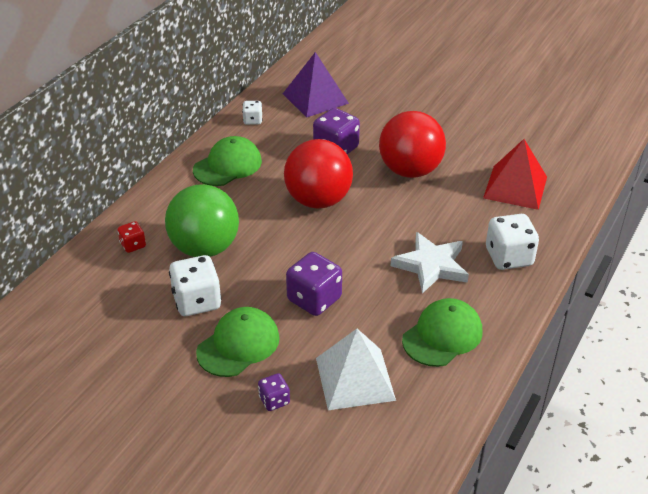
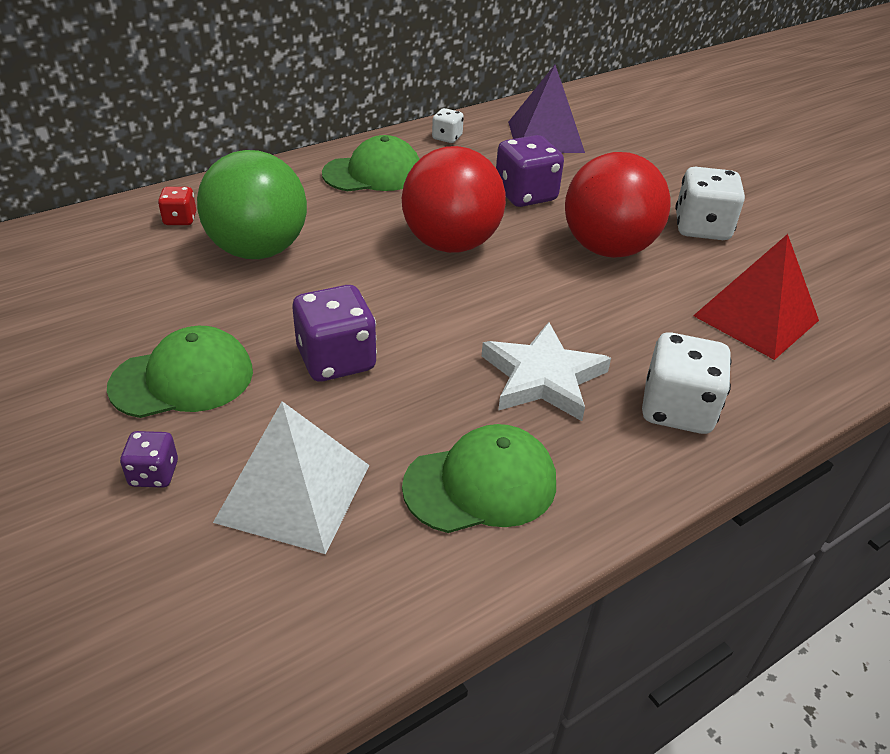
camera: 25 degrees right, 0 degrees up
white dice [169,255,222,316] -> white dice moved to [675,167,745,240]

